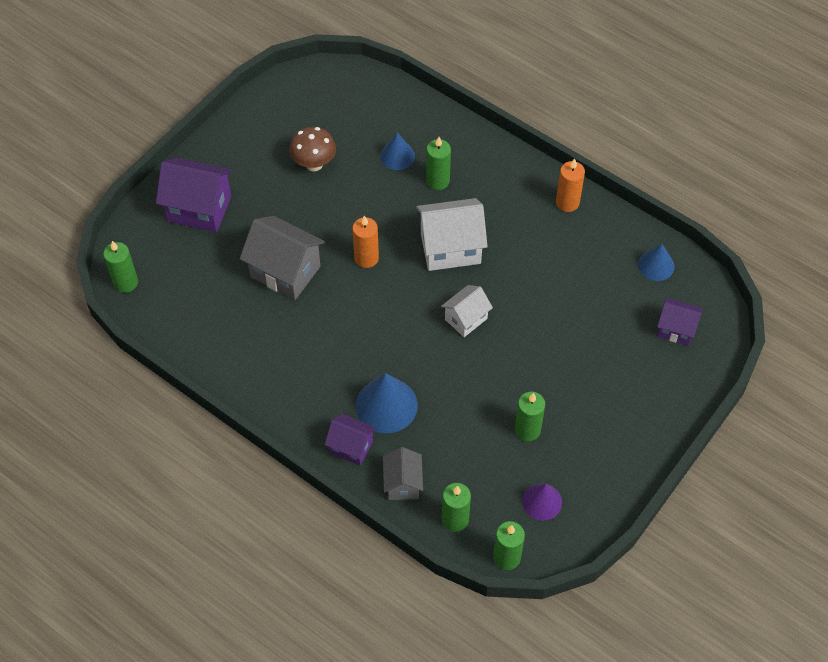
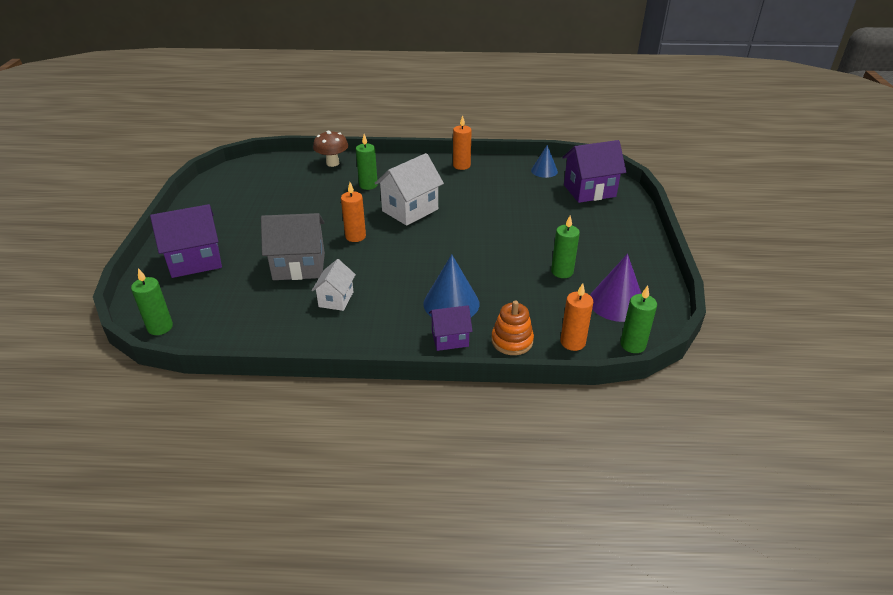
camera: 35 degrees left, 20 degrees down
brown mushroom [289,127,336,171] -> brown mushroom moved to [313,131,348,167]
blue cone [380,133,415,170] -> none
grey house [383,447,423,500] -> orange stacking toy [491,301,534,355]
white house [441,285,493,337] -> white house moved to [311,259,356,311]
green candle [442,483,471,532] -> orange candle [560,283,593,351]
purple cone [522,484,562,520] -> purple cone [590,254,642,322], size x1.61
purple house [657,298,702,346] -> purple house [563,140,626,203], size x1.69

